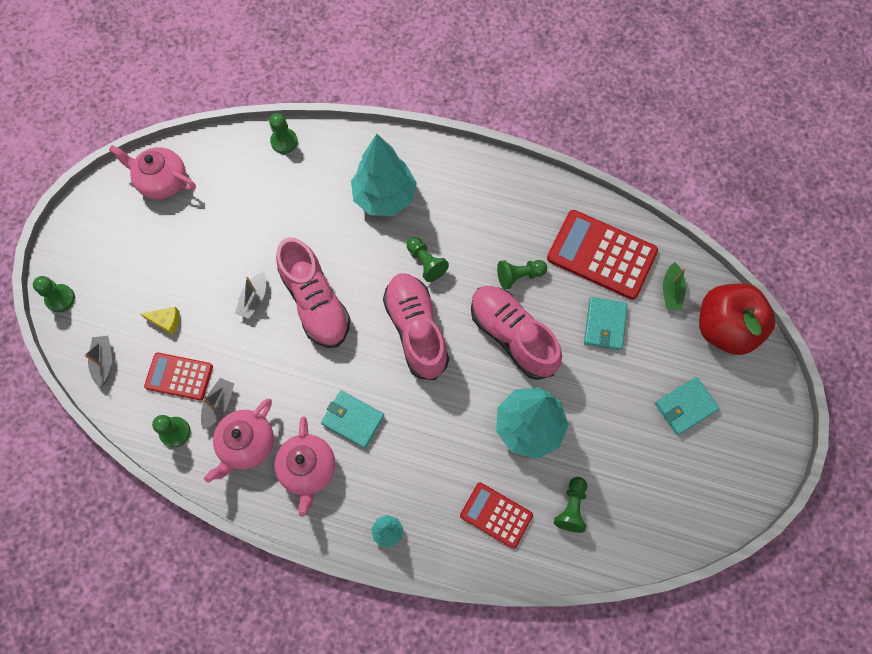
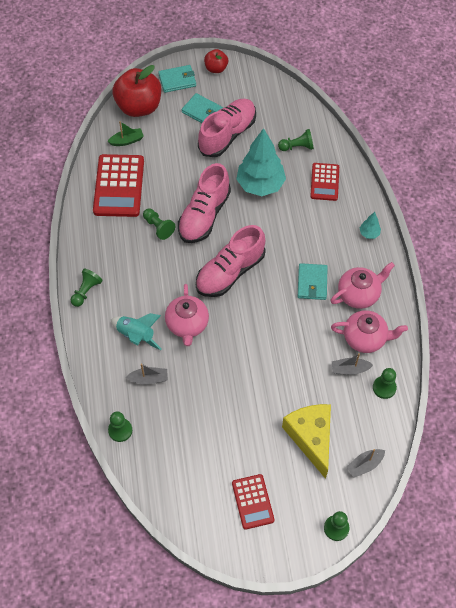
camera: 115 degrees left, 10 degrees down
pink teapot [109,145,196,199] -> pink teapot moved to [165,284,209,346]
yellow cheese [140,307,180,335] -> yellow cheese [282,404,331,479], size x2.33
red calculator [144,353,213,401] -> red calculator moved to [232,474,275,530]
grey boat [235,271,266,319] -> grey boat moved to [126,363,168,385]
pink shoe [276,237,350,348] -> pink shoe moved to [198,99,256,157]
turquoise tree [351,134,417,216] -> turquoise rocket [111,313,162,350]
green pawn [407,237,449,282] -> green pawn moved to [71,269,103,307]
turquoise wallet [584,297,628,351] -> turquoise wallet moved to [158,65,196,93]
none -> red apple [204,49,228,73]

